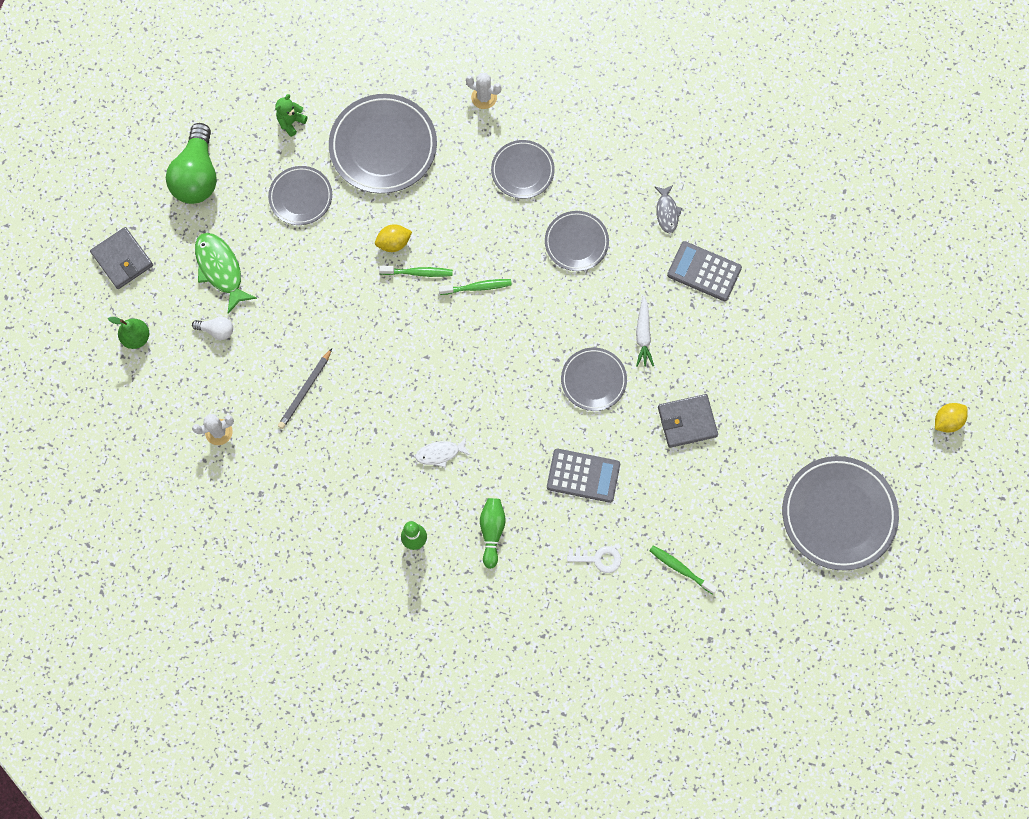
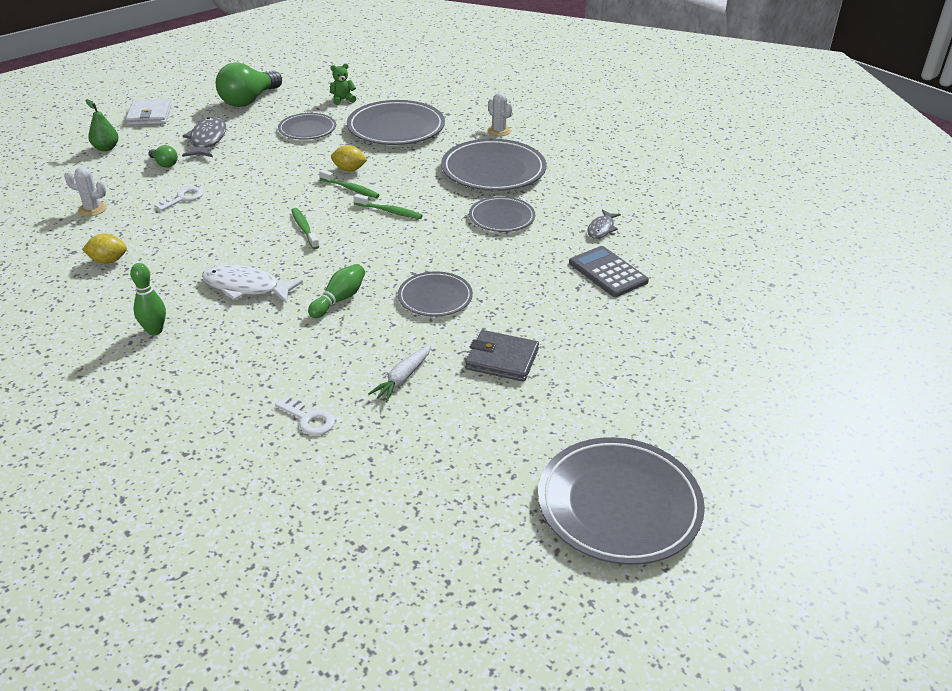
camera: 30 degrees right, 35 degrees down
grey wallet [90,227,153,289] -> white wallet [126,99,171,125]
white light bulb [192,317,233,340] -> green light bulb [148,145,178,168]
green fish [195,233,257,313] -> grey fish [182,117,226,157]
grey pencil [278,348,332,429] -> none
white fish [415,437,470,468] -> white fish [202,265,303,303], size x1.67
green bowling pin [480,498,506,569] -> green bowling pin moved to [308,264,365,318]
grey plate [491,140,555,199] -> grey plate [441,139,546,191], size x1.71
grey calculator [547,449,620,503] -> none
white carrot [636,296,654,367] -> white carrot moved to [368,345,431,402]
green toothbrush [649,545,717,594] -> green toothbrush moved to [291,208,319,249]
yellow lemon [935,403,968,433] -> yellow lemon moved to [82,233,127,264]
none -> white key [154,186,203,211]

